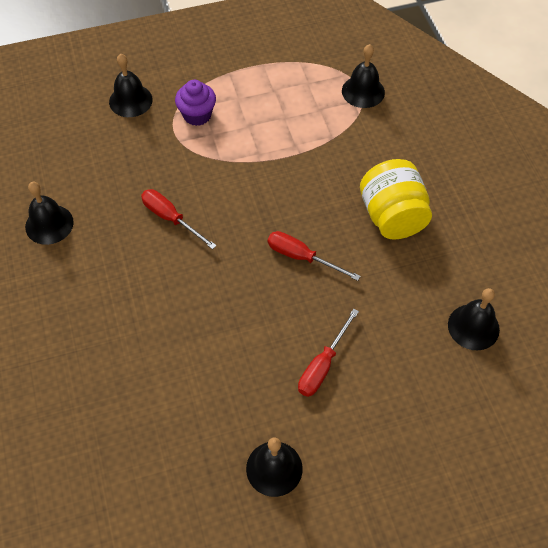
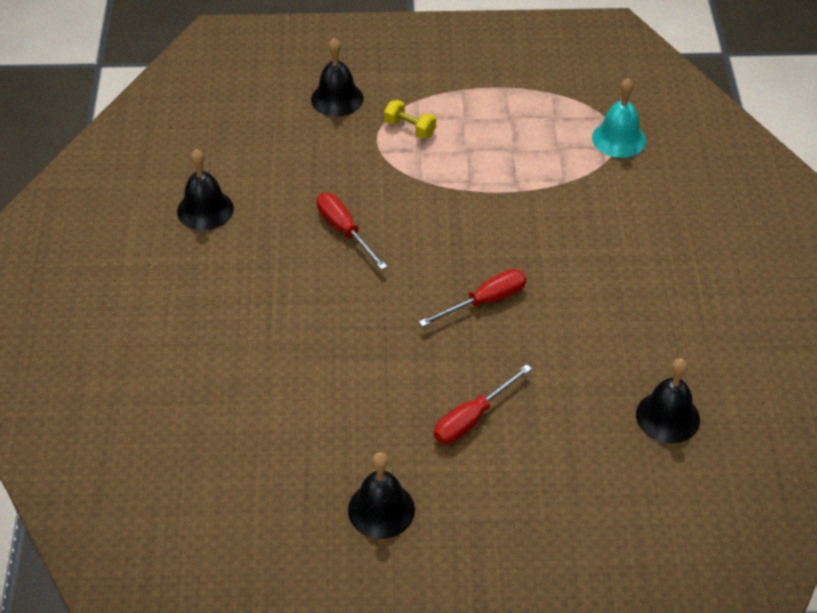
camera: 15 degrees right, 10 degrees down
purple cupcake [175,80,216,126] -> yellow dumbbell [384,100,436,138]
red screwdriver [268,231,360,281] -> red screwdriver turned 105 degrees clockwise [419,269,526,327]
black bell [342,44,385,108] -> turquoise bell [592,78,646,158]
yellow jar [360,159,432,240] -> none

